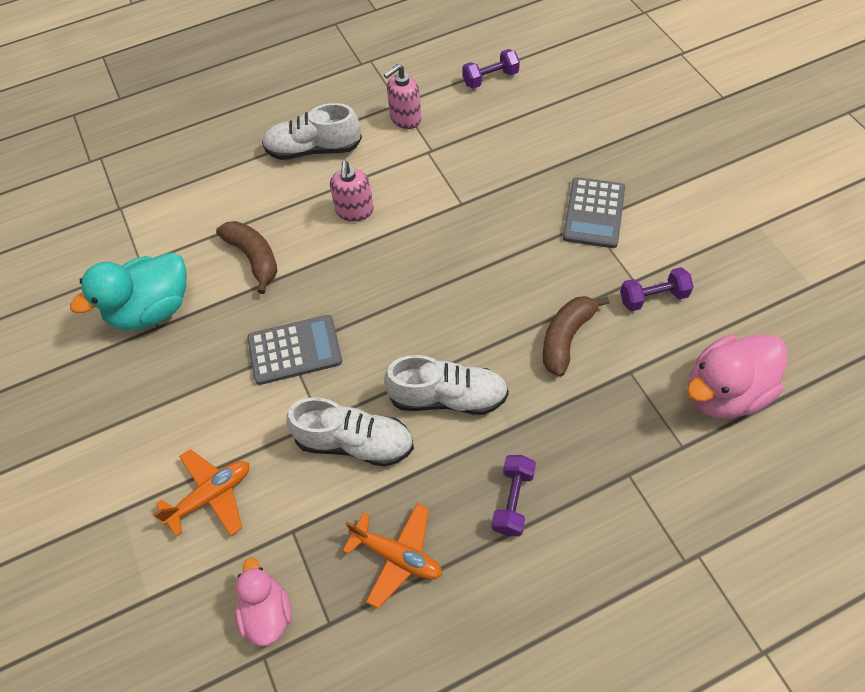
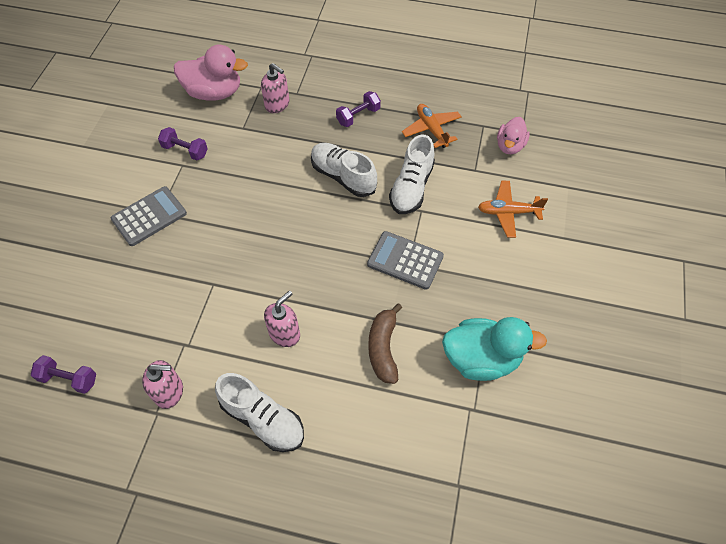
camera: 145 degrees left, 0 degrees up
white shoe [287,397,414,467] -> white shoe turned 120 degrees counterclockwise [389,134,435,214]
brown banana [543,296,609,377] -> none
none -> pink soap dispenser [261,63,289,113]

